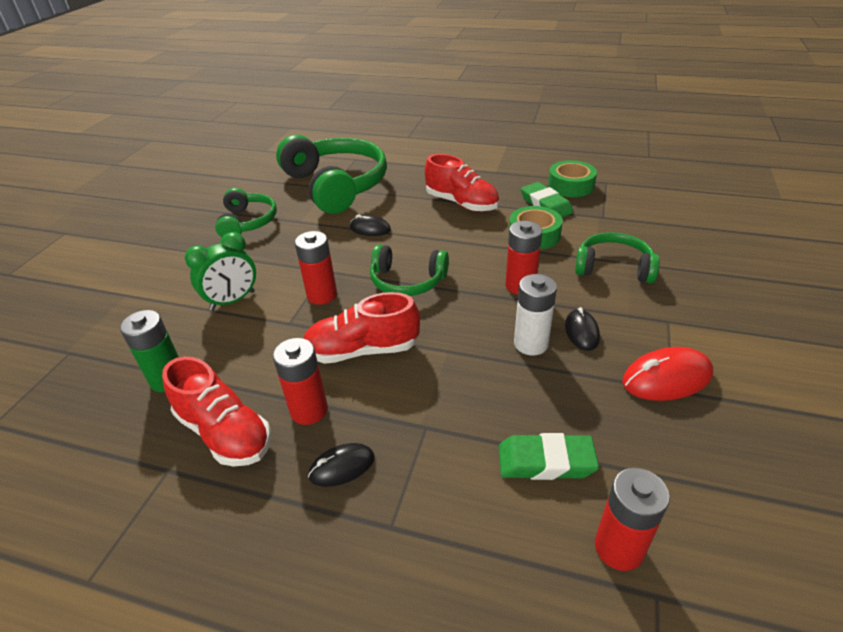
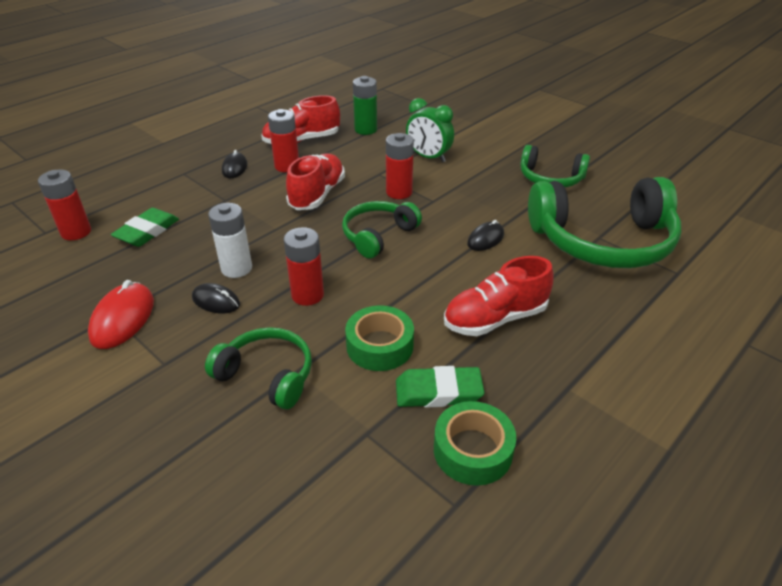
camera: 115 degrees right, 0 degrees up
green clock [185,232,256,310] -> green clock turned 45 degrees counterclockwise [406,98,454,163]
green headphones [575,232,660,283] -> green headphones turned 105 degrees counterclockwise [205,327,312,409]

